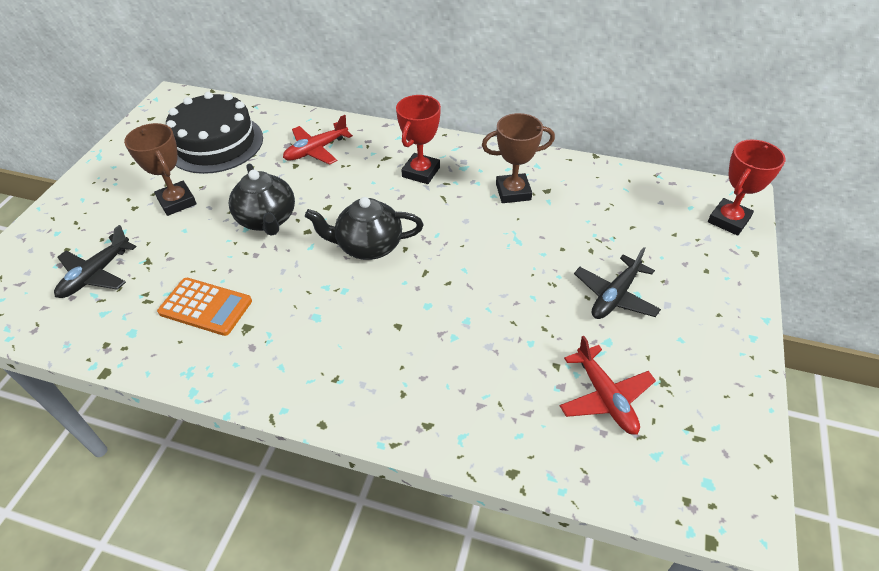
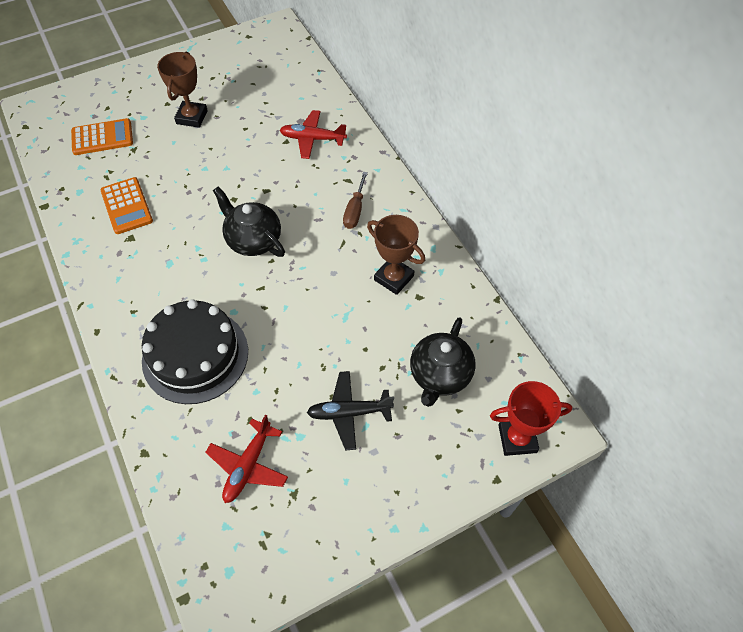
camera: 45 degrees right, 10 degrees up
black plane [54,225,137,298] -> orange calculator [71,118,133,155]
black cake [166,92,263,174] -> black cake moved to [142,299,248,404]
black teapot [229,163,295,236] -> black teapot moved to [410,317,475,407]
red trophy [396,95,441,184] -> brown screwdriver [343,172,368,229]

